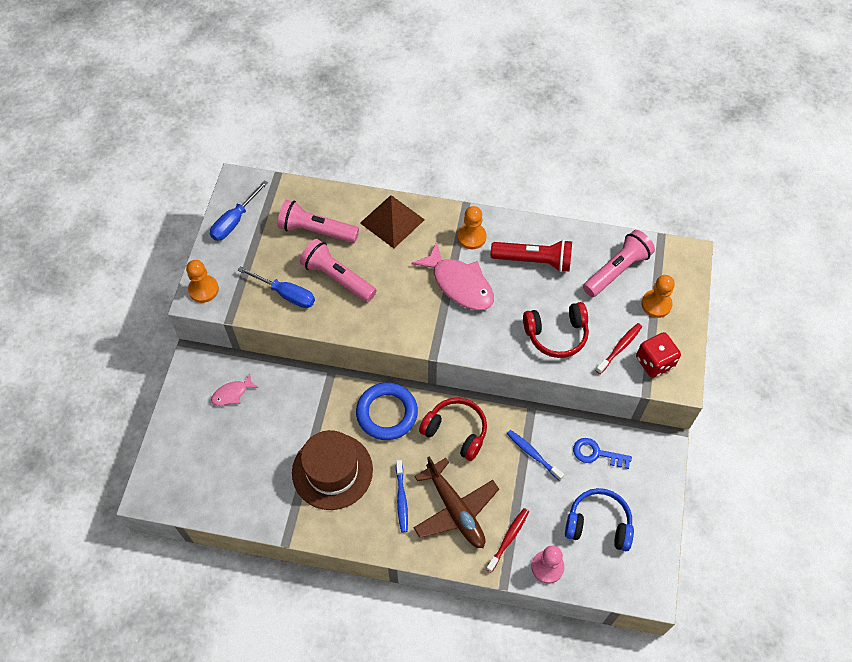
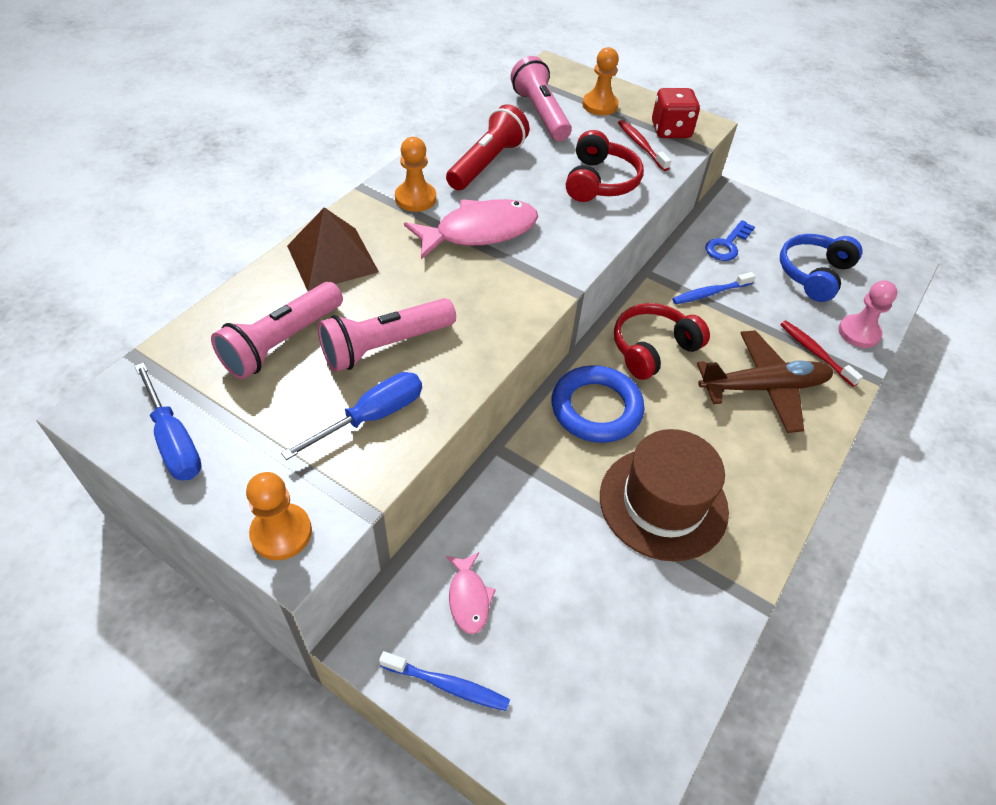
camera: 70 degrees left, 10 degrees down
blue toothbrush [396,460,408,532] -> blue toothbrush moved to [379,651,510,711]

